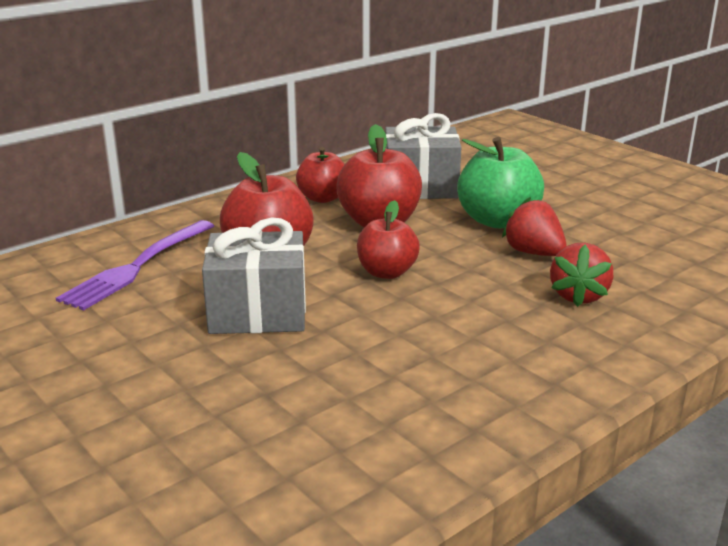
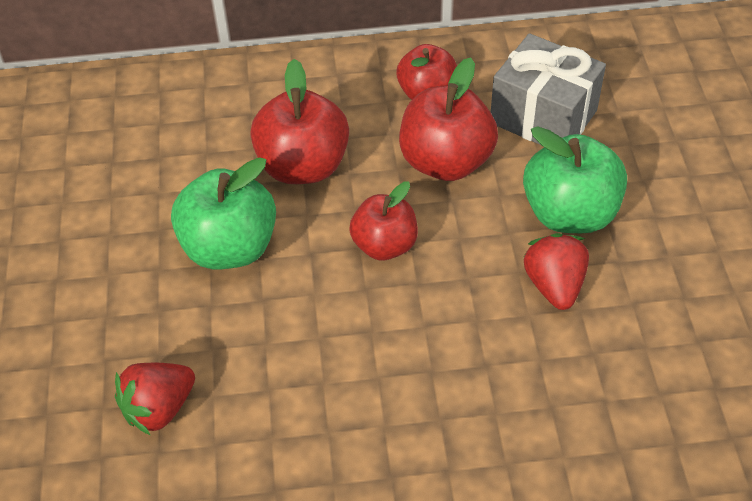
camera: 35 degrees right, 25 degrees up
purple fork [56,220,214,311] -> none
grey gift [202,217,306,334] -> green apple [171,157,276,269]
red strawberry [550,243,613,307] -> red strawberry moved to [115,363,195,436]

